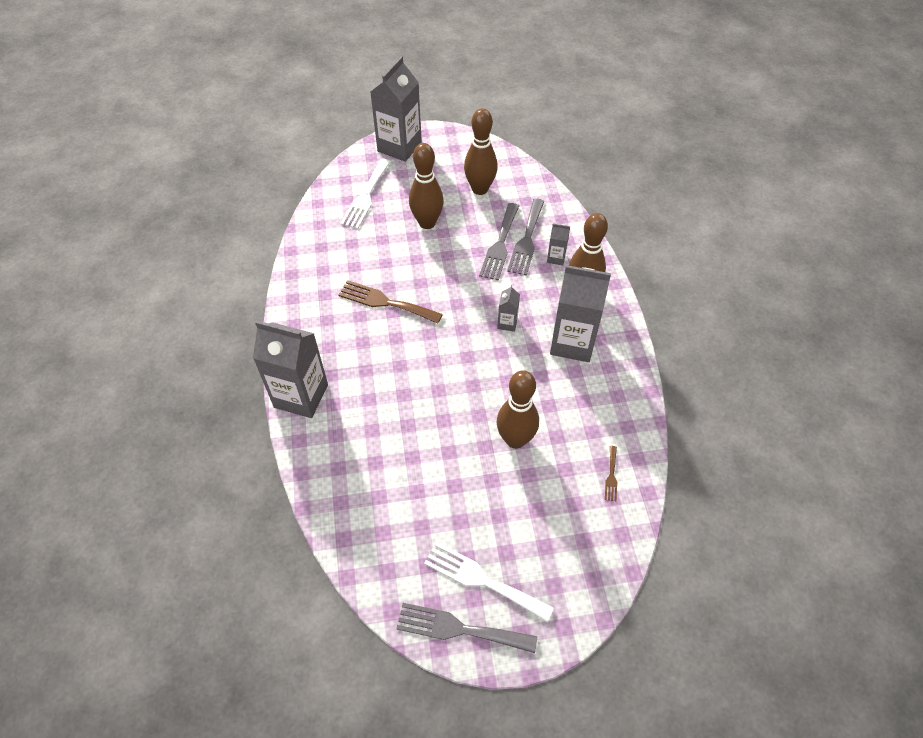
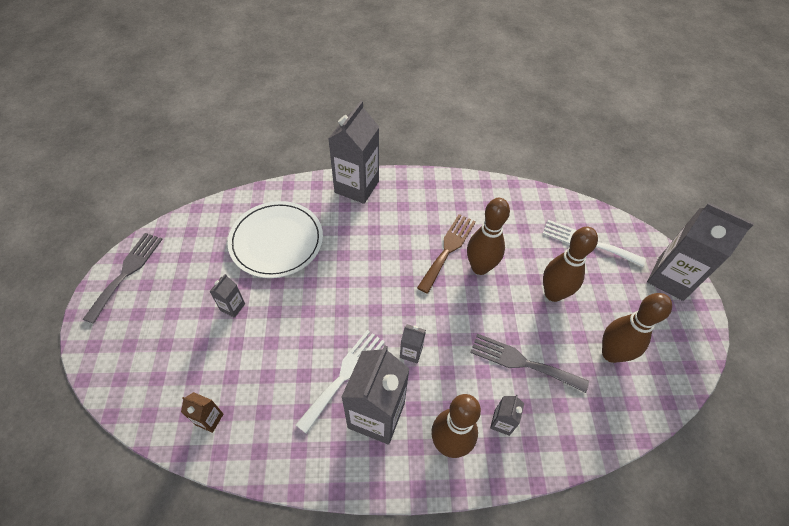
camera: 95 degrees right, 0 degrees up
white fork [424,542,554,622] -> white fork moved to [296,330,385,434]
brown bowling pin [497,370,539,449] -> brown bowling pin moved to [467,198,510,275]
grey fork [507,198,544,276] -> none
brown fork [605,446,617,501] -> brown carton [181,392,223,433]
none -> grey carton [209,274,245,318]
none -> white plate [227,201,323,278]

